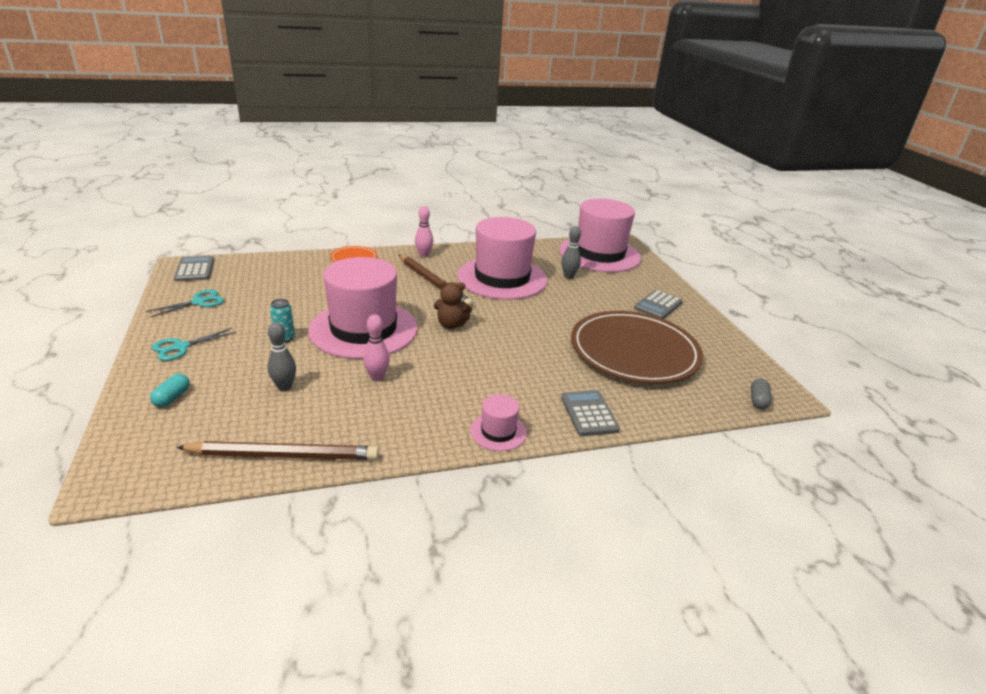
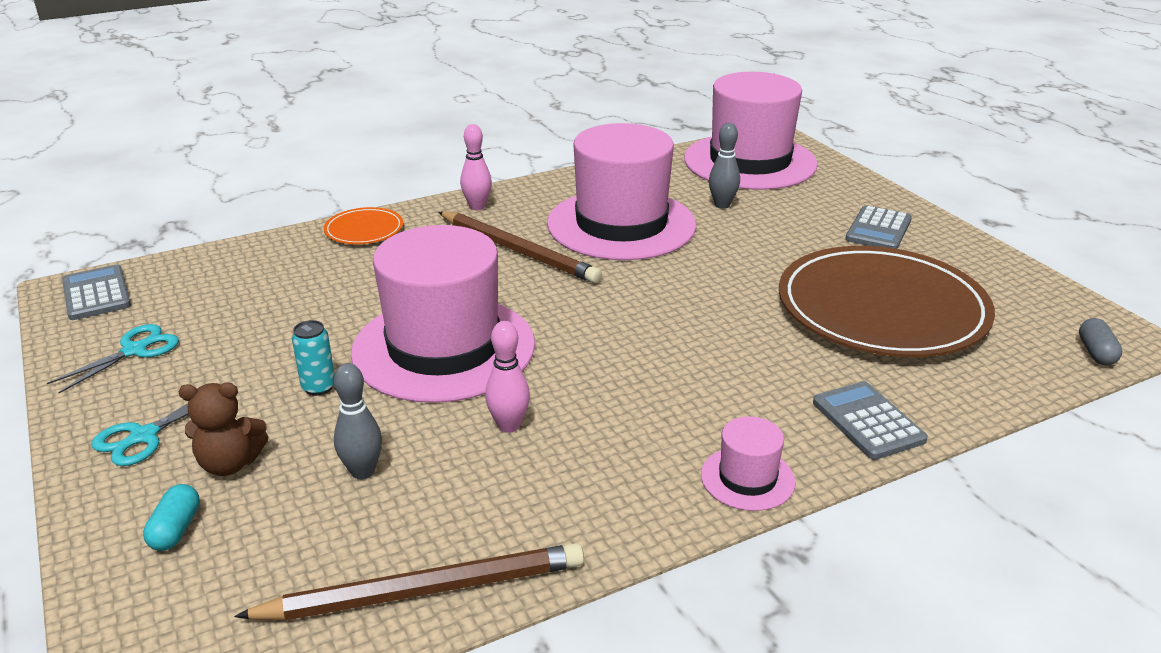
camera: 10 degrees left, 0 degrees up
brown teddy bear [434,280,472,329] -> brown teddy bear moved to [178,383,268,476]

